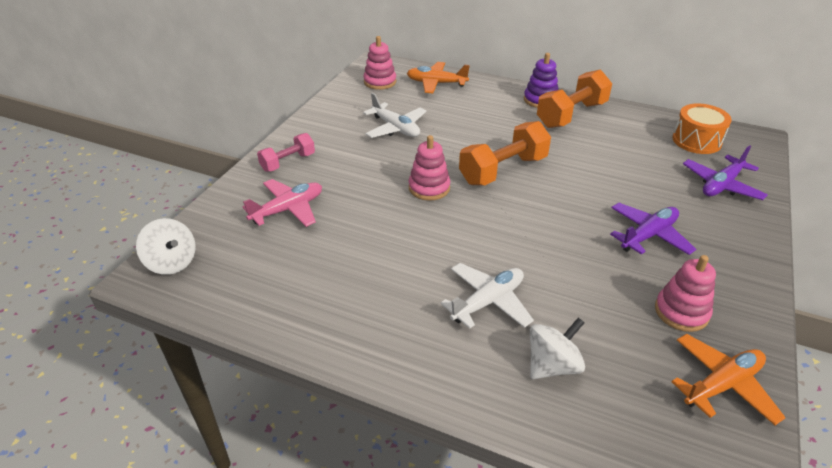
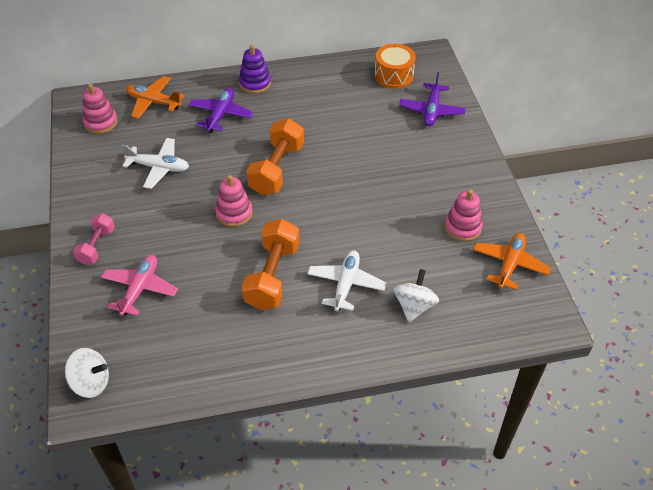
camera: 35 degrees left, 10 degrees up
orange plane [407,62,470,93] -> orange plane turned 45 degrees clockwise [126,76,185,119]
orange dumbbell [537,69,612,128] -> orange dumbbell moved to [242,219,299,310]
purple plane [610,203,696,255] -> purple plane moved to [189,88,253,133]

